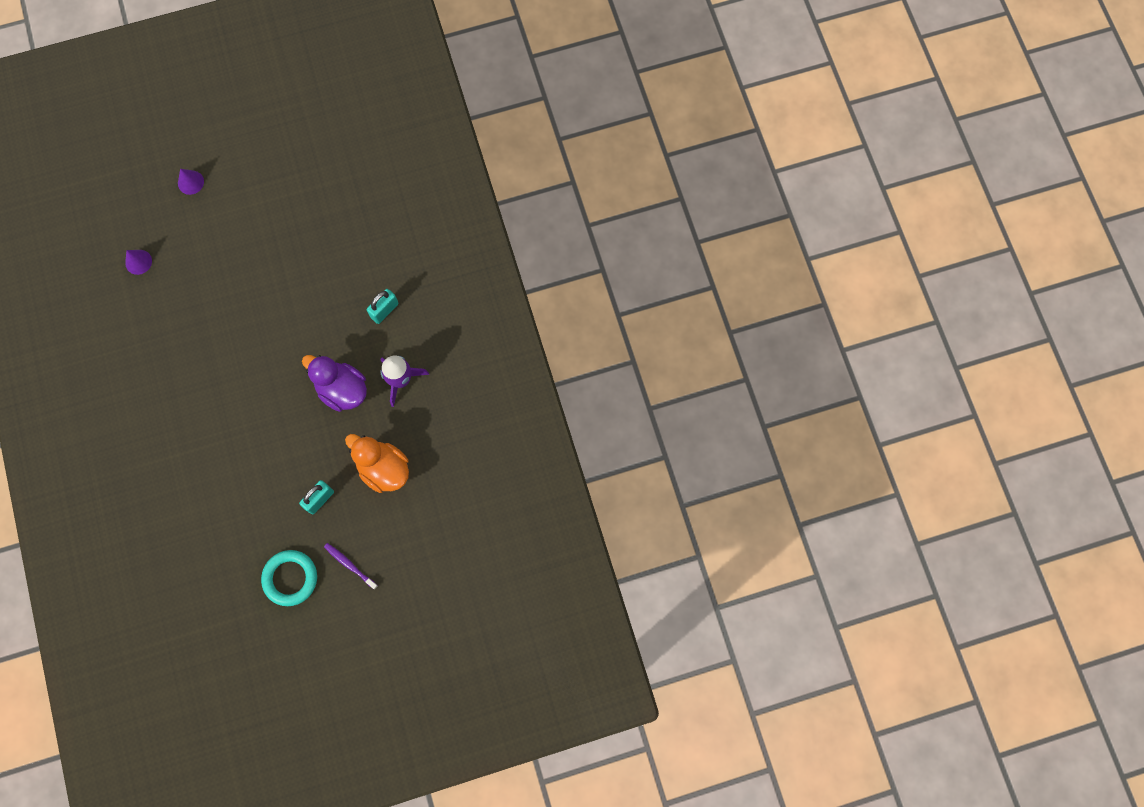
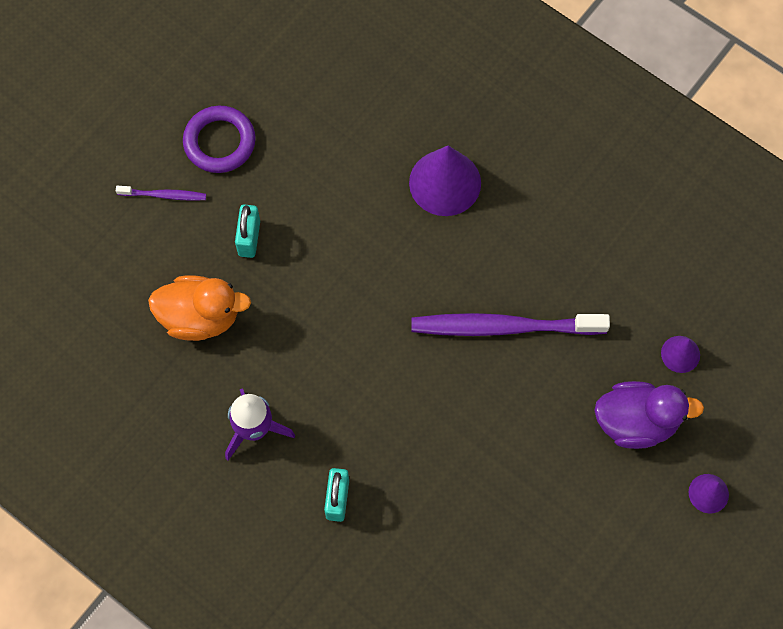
camera: 145 degrees right, 5 degrees down
turquoise ring [261,550,317,606] -> purple ring [183,106,256,173]
purple duck [302,355,367,412] -> purple duck moved to [594,381,704,449]
none -> purple cone [409,145,481,216]
none -> purple toothbrush [411,313,610,336]

